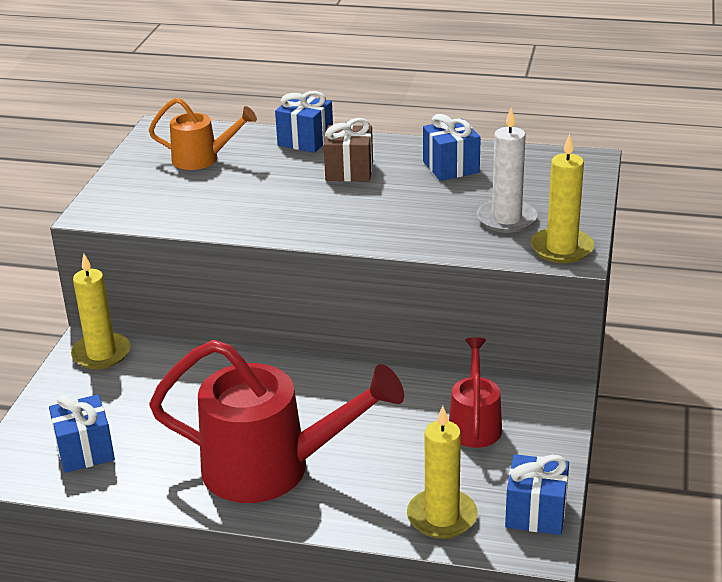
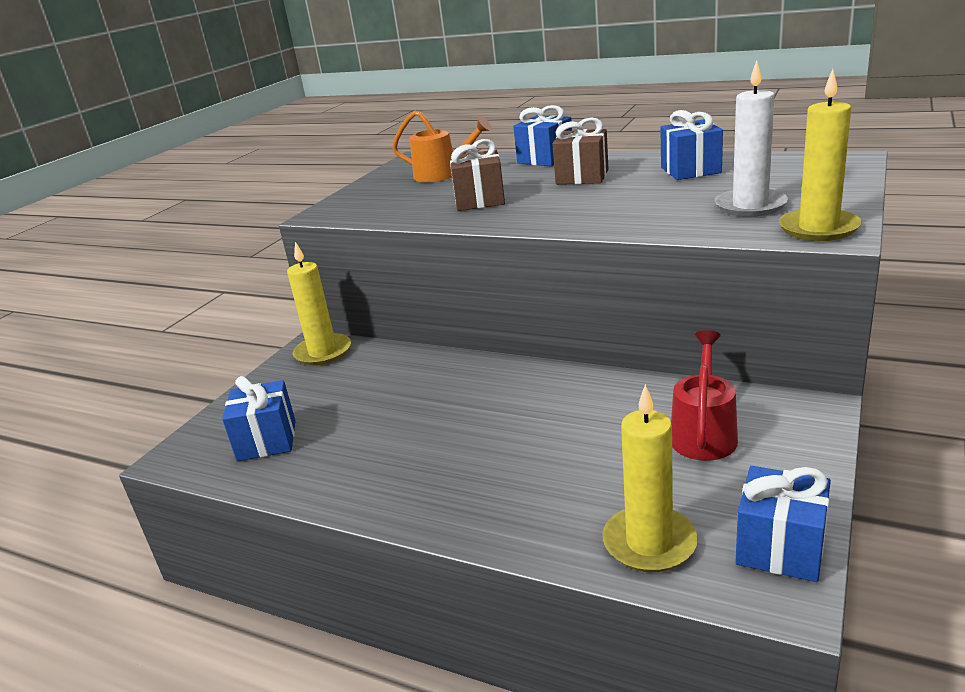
camera: 15 degrees right, 5 degrees down
red watering can [149,340,404,503] -> none
none -> brown gift [450,139,505,211]

